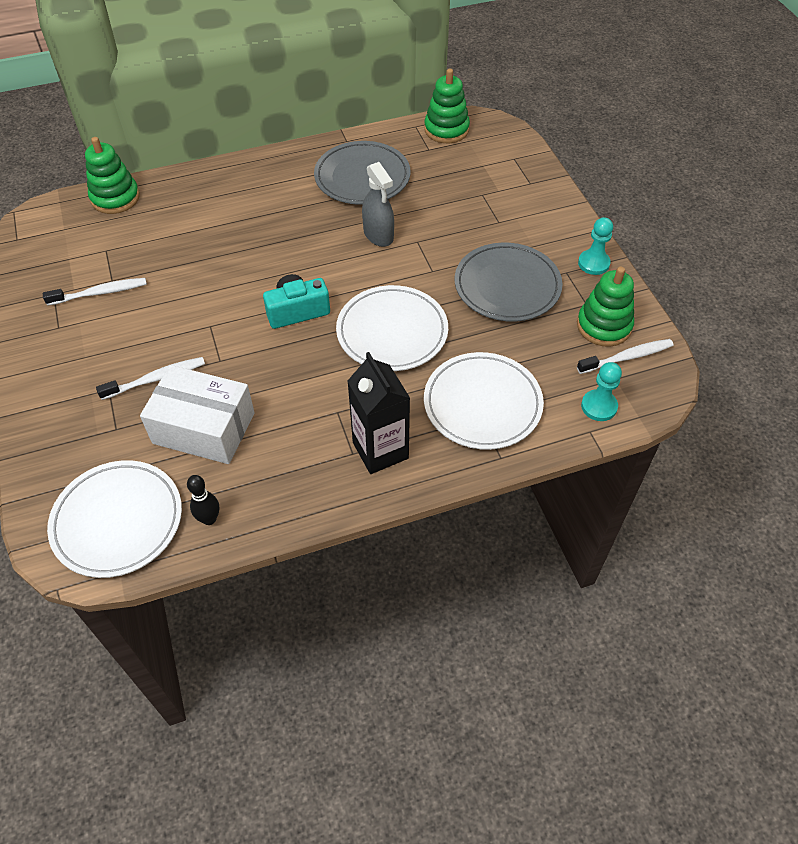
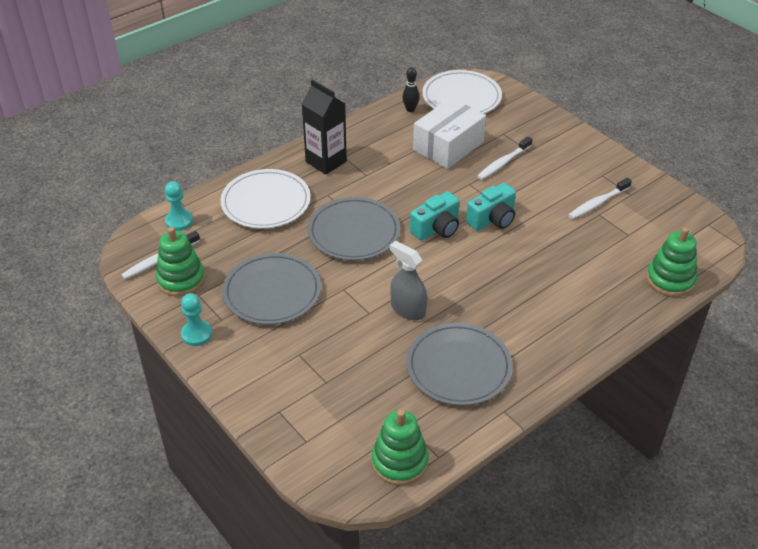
camera: 160 degrees right, 10 degrees down
white box [140,365,255,464] -> white box turned 45 degrees counterclockwise [413,98,486,169]
white plate [336,285,448,371] -> grey plate [308,197,400,260]
none -> turquoise camera [466,183,516,231]

